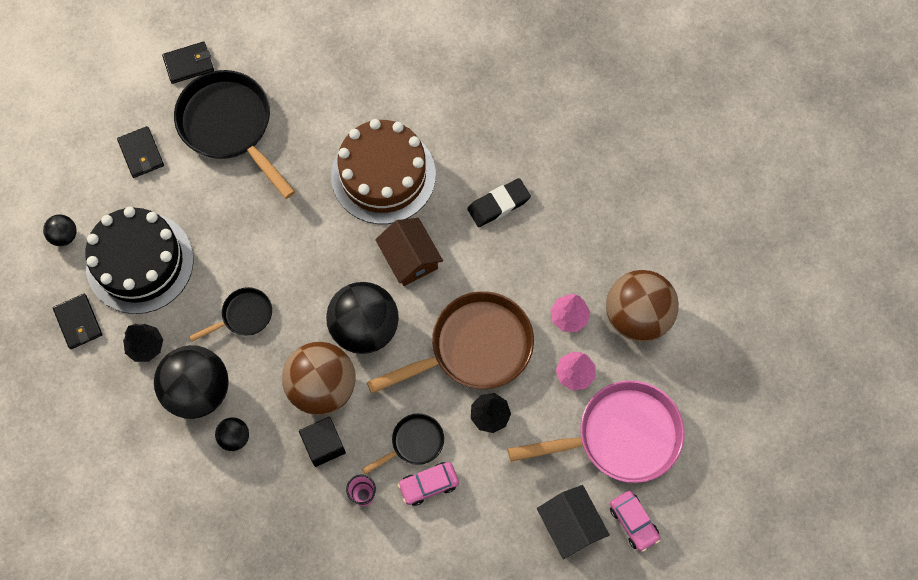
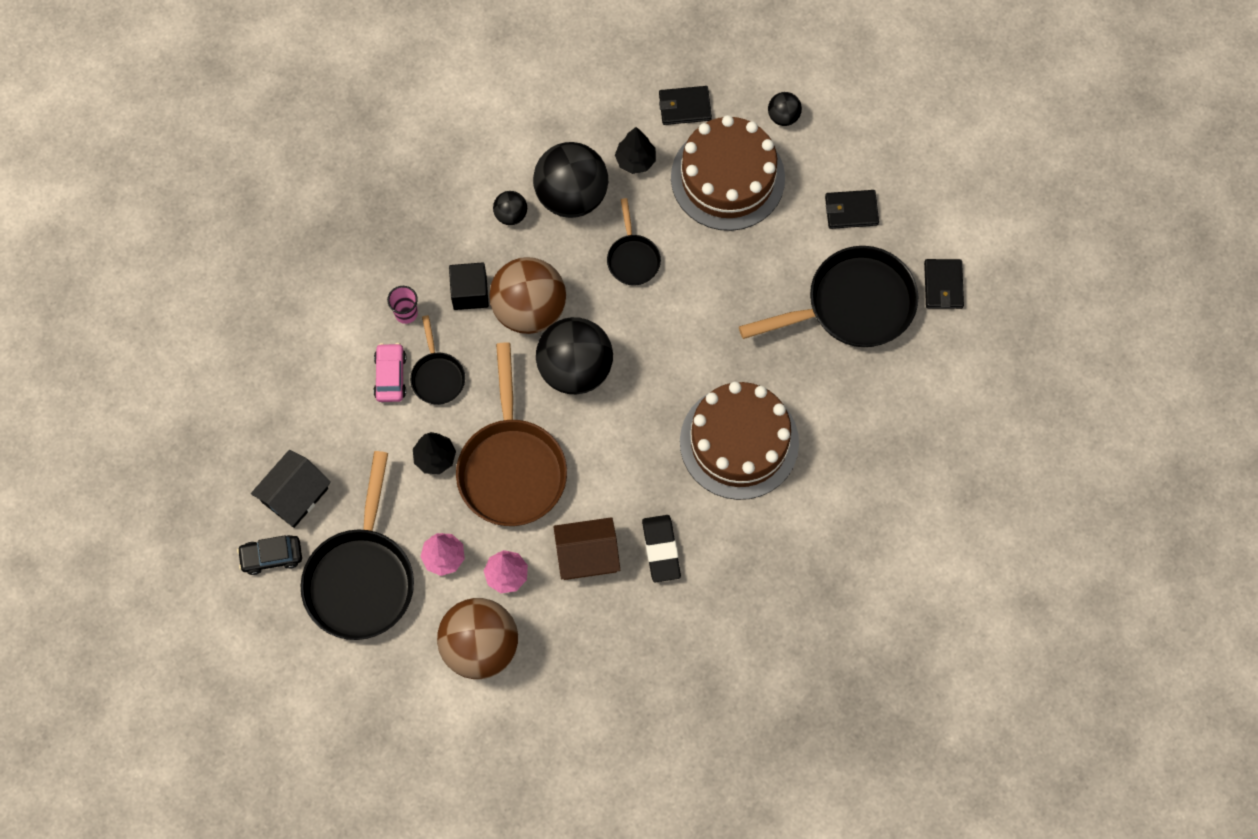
camera: 110 degrees right, 0 degrees up
black cake [85,207,194,314] -> brown cake [671,115,785,231]
brown house [375,218,443,286] -> brown house moved to [553,517,620,580]
pink pan [508,380,685,483] -> black pan [301,451,414,640]
black house [537,485,610,559] -> black house turned 45 degrees counterclockwise [251,450,331,528]
pink car [610,491,660,552] -> black car [237,535,302,575]

